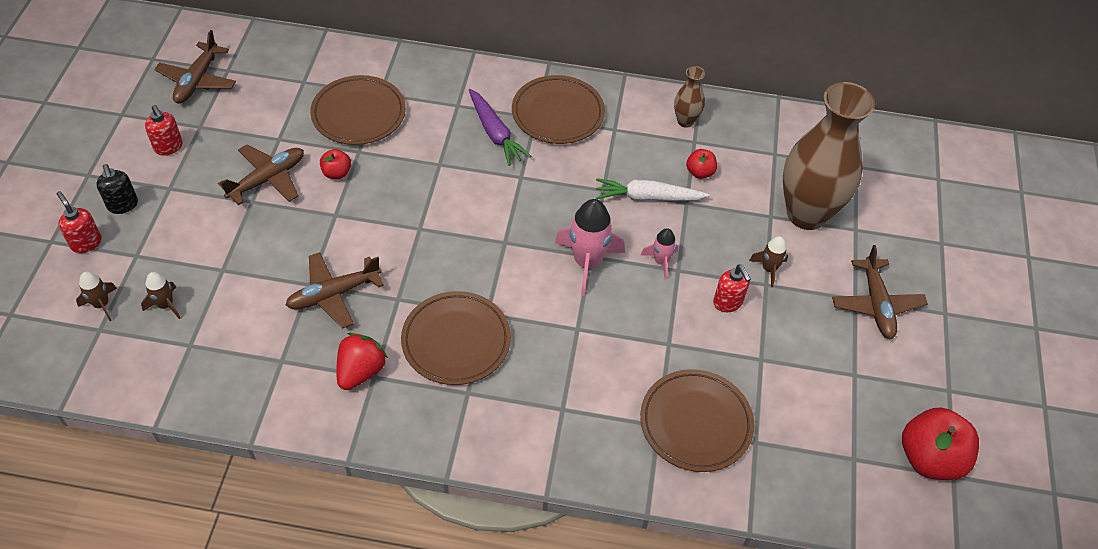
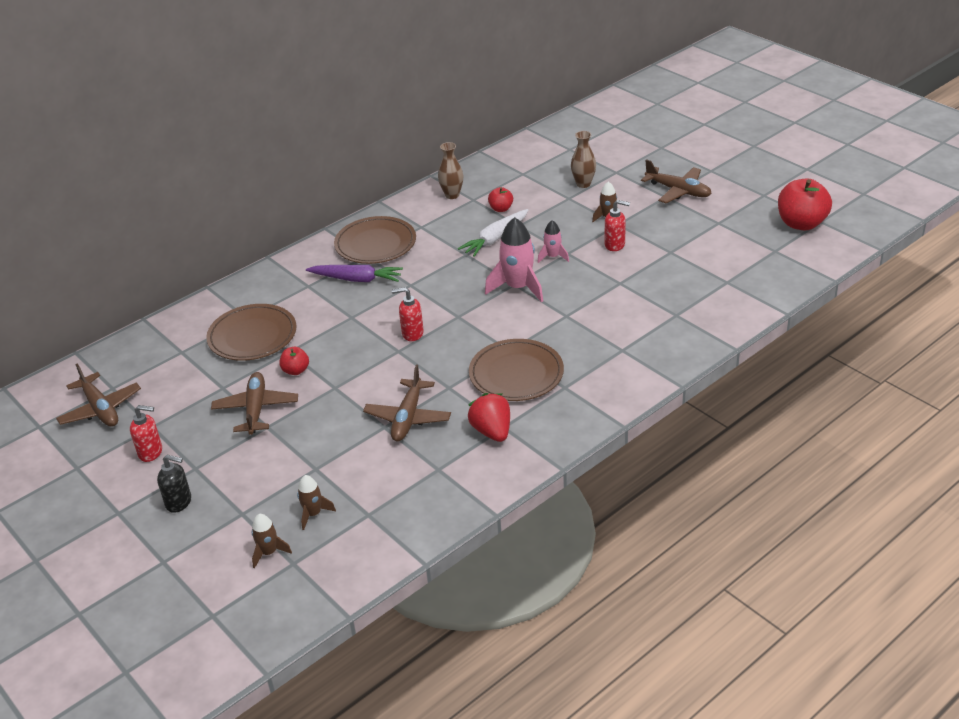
camera: 45 degrees left, 15 degrees down
red soap dispenser [57,191,101,253] -> red soap dispenser moved to [392,287,424,341]
brown plate [640,369,754,472] -> none
brown vase [783,82,875,230] -> brown vase [571,131,596,188], size x0.44

